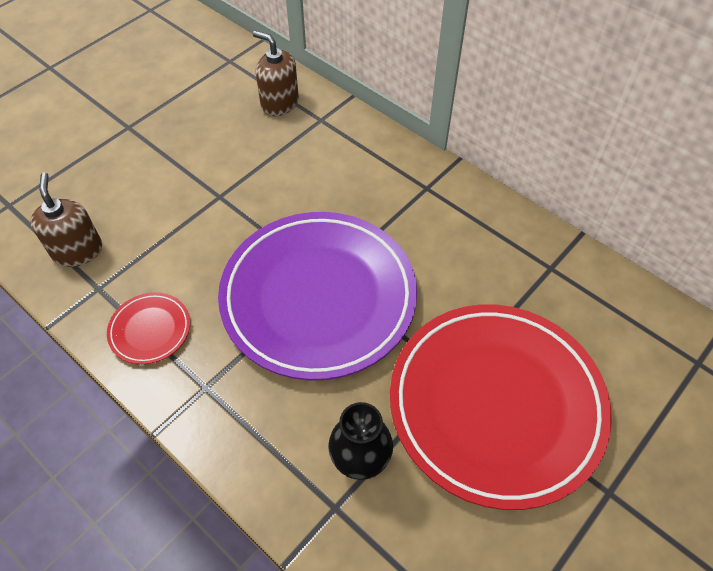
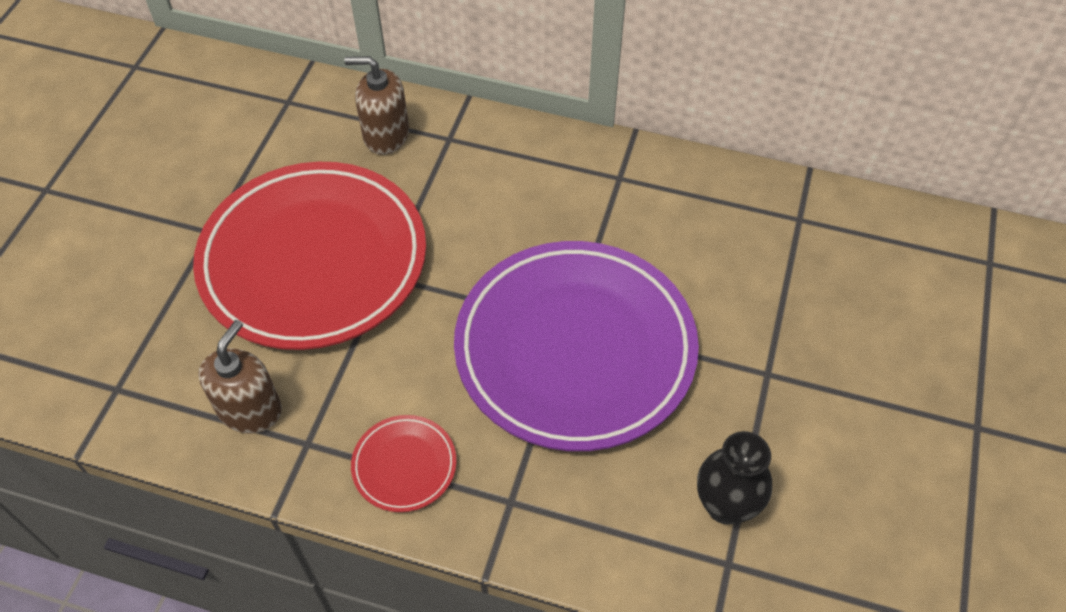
camera: 25 degrees left, 0 degrees up
brown soap dispenser [30,173,102,267] -> brown soap dispenser turned 60 degrees clockwise [198,320,282,434]
red plate [390,304,612,510] -> red plate moved to [193,162,426,350]

